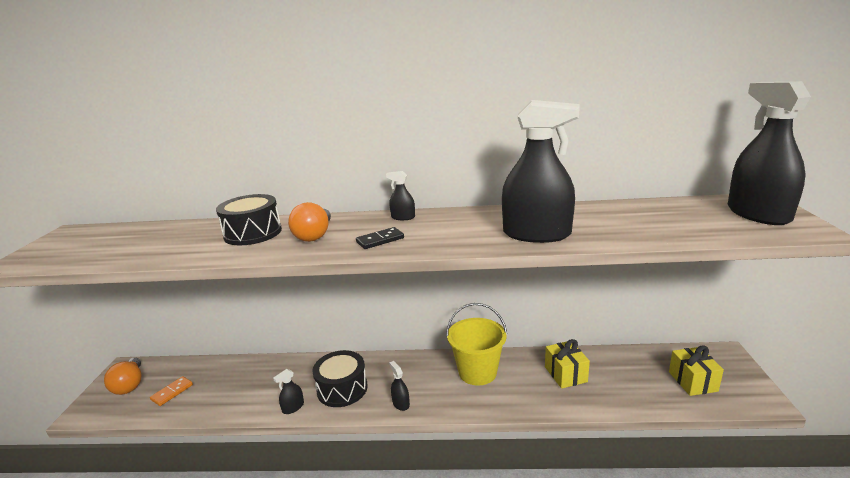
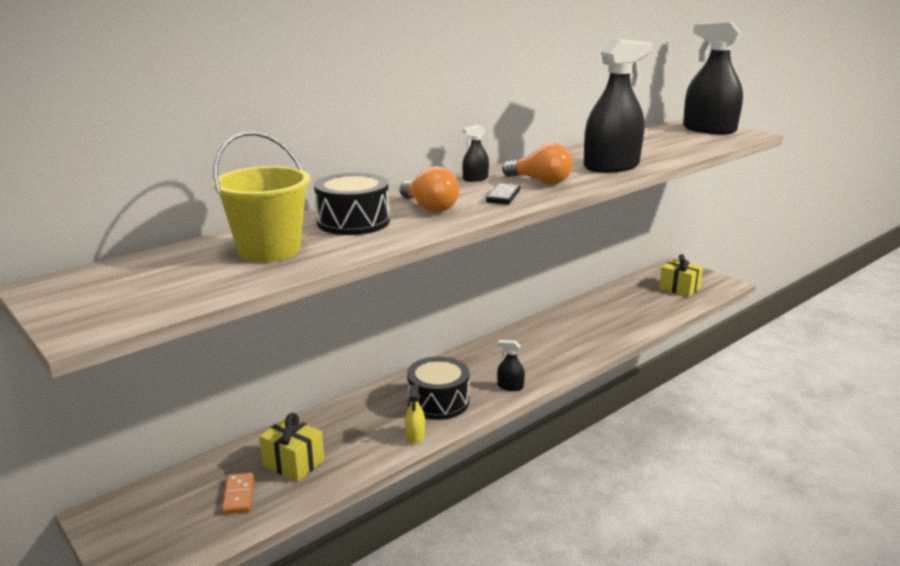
camera: 45 degrees left, 0 degrees up
orange light bulb [104,358,141,395] -> orange light bulb moved to [502,143,573,185]
black spray bottle [273,369,304,414] -> yellow spray bottle [405,385,425,444]
yellow bucket [446,303,507,385] -> yellow bucket moved to [213,132,310,262]
yellow gift [545,339,590,389] -> yellow gift moved to [259,413,324,482]

